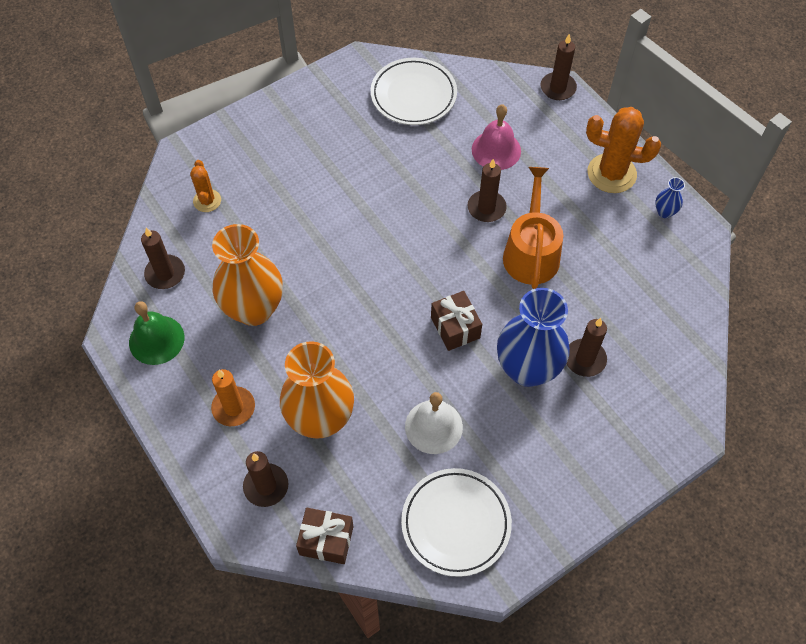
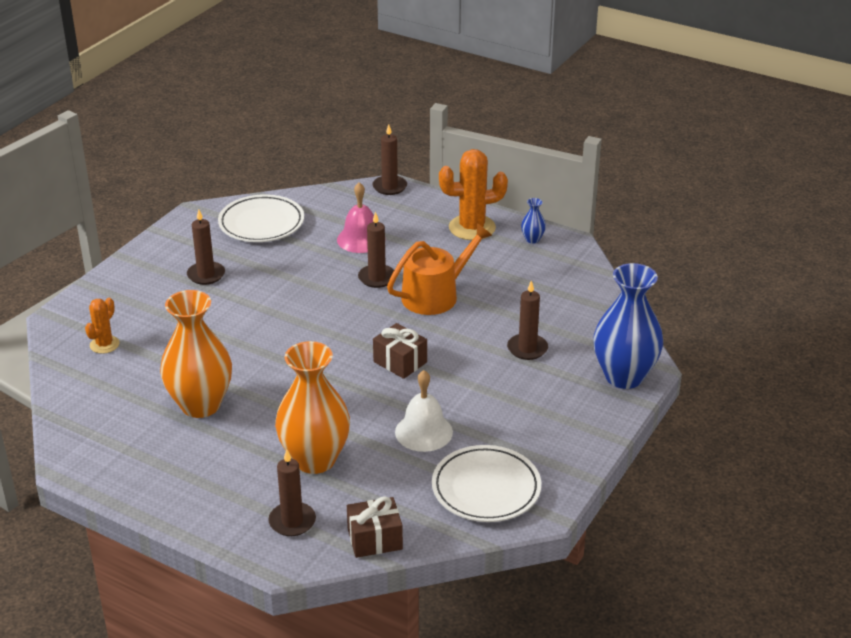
camera: 25 degrees left, 25 degrees down
green bell [129,301,185,365] -> none
brown candle [141,228,185,289] -> brown candle moved to [187,209,225,285]
orange cactus [190,160,221,212] -> orange cactus turned 60 degrees clockwise [85,298,120,354]
orange candle [211,369,255,426] -> none
blue vase [497,288,570,387] -> blue vase moved to [593,263,663,389]
orange watering can [503,167,563,289] -> orange watering can turned 75 degrees clockwise [387,223,493,315]

